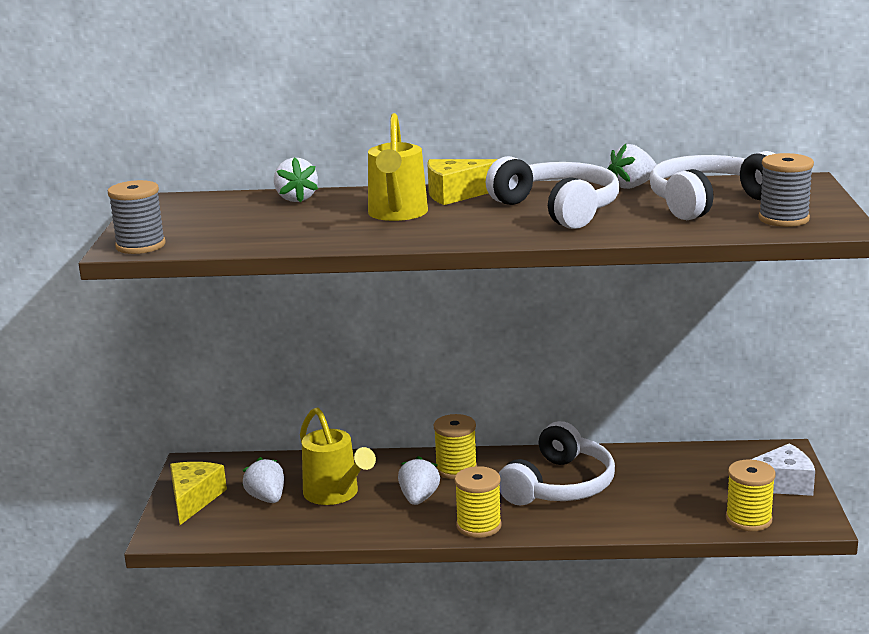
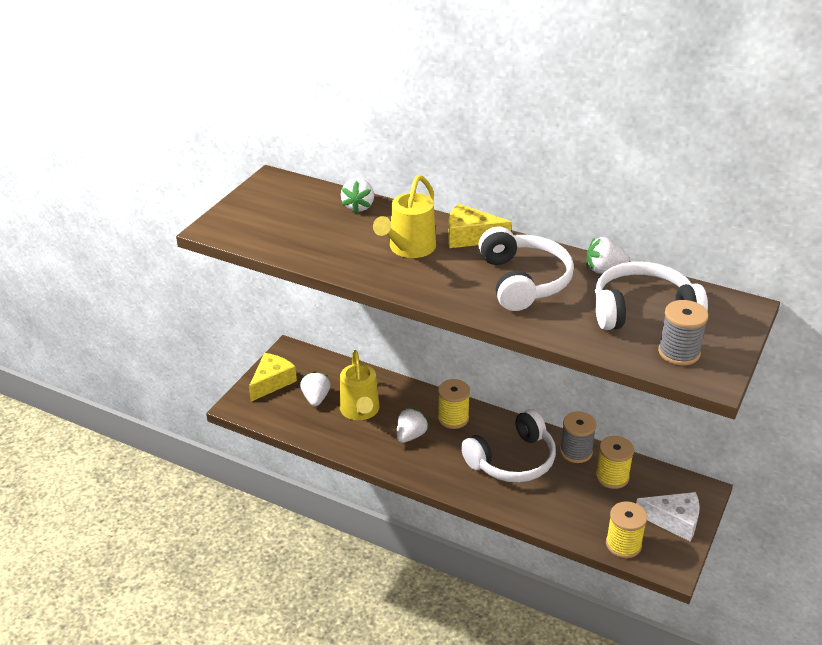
camera: 25 degrees right, 15 degrees up
grey spool [108,180,166,254] -> grey spool moved to [560,412,597,463]
yellow spool [455,466,502,538] -> yellow spool moved to [596,436,634,489]

